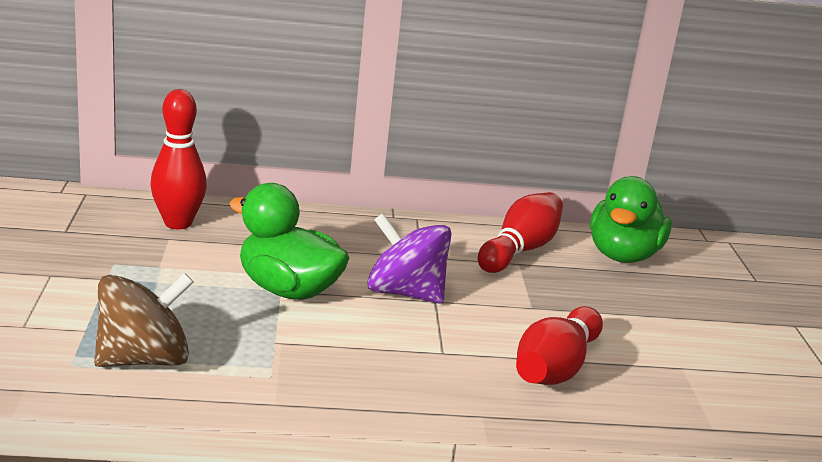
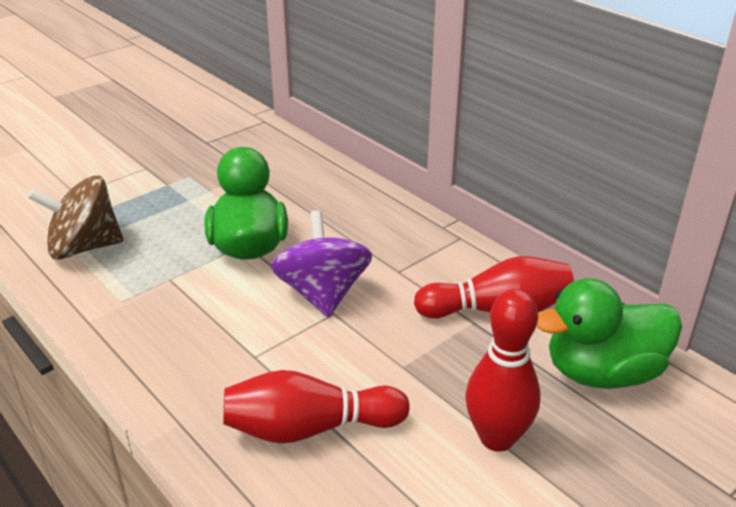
camera: 55 degrees right, 10 degrees up
brown spinning top [94,273,194,367] -> brown spinning top turned 150 degrees clockwise [28,175,124,260]
red bowling pin [150,89,207,229] -> red bowling pin moved to [465,289,541,452]

